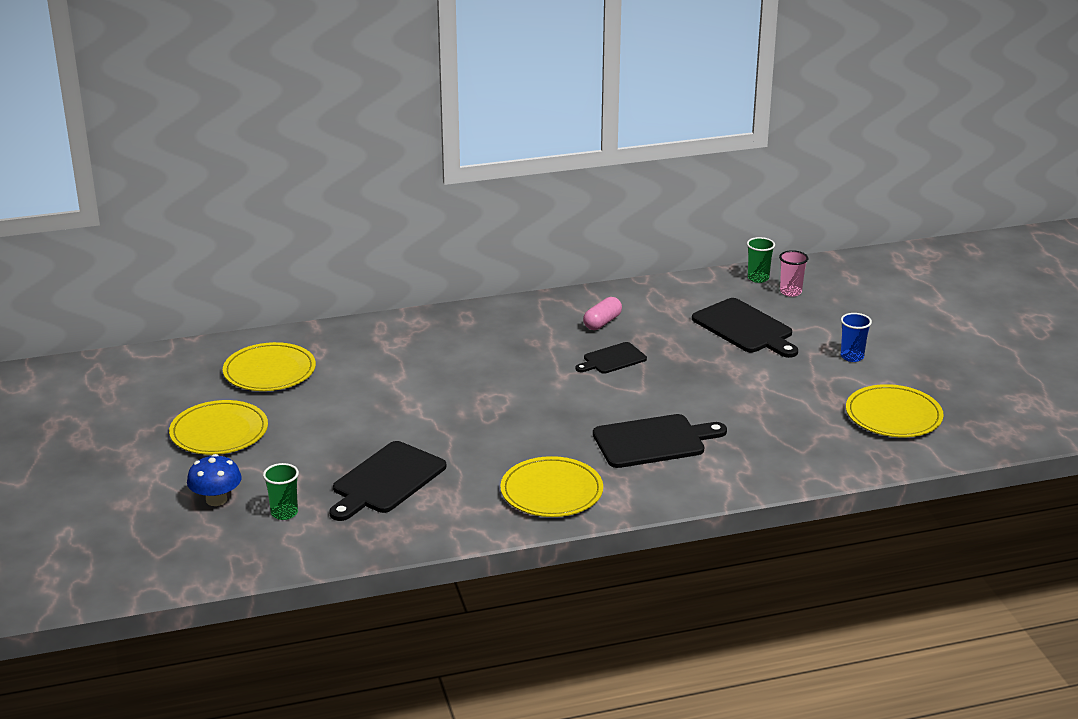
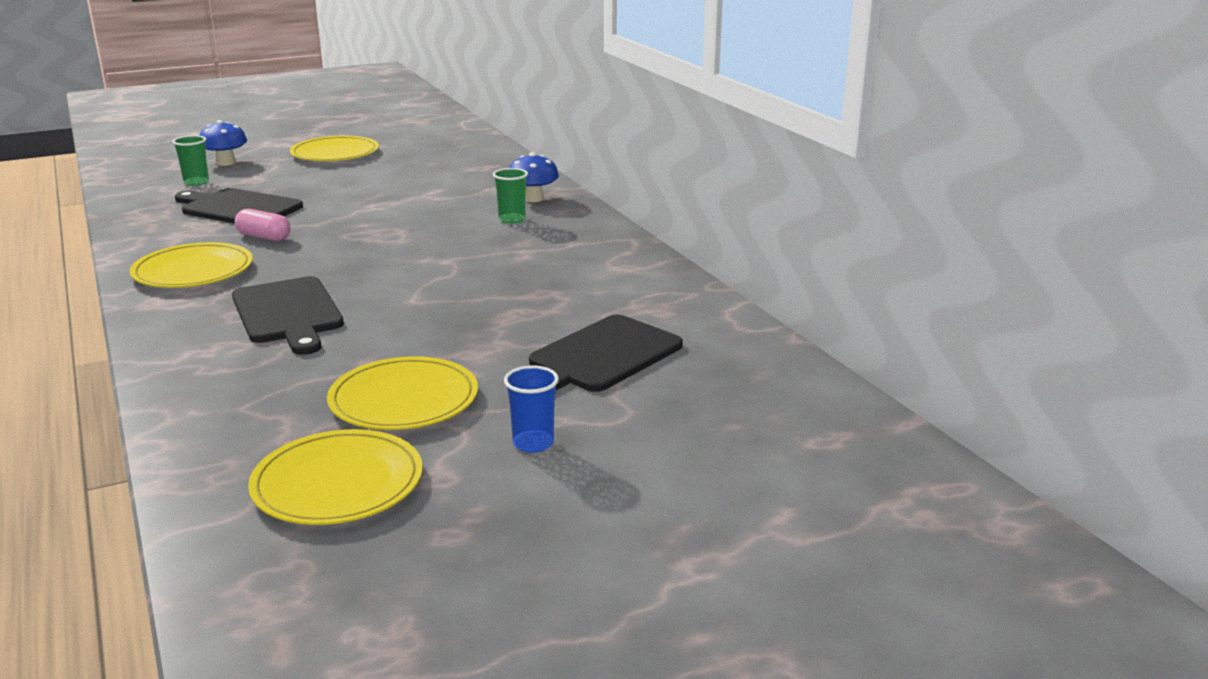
camera: 80 degrees right, 5 degrees down
yellow plate [223,342,316,391] -> yellow plate moved to [327,356,478,430]
black cutting board [575,342,647,374] -> none
pink capsule [583,297,622,330] -> pink capsule moved to [235,209,291,241]
green cup [747,237,775,283] -> green cup moved to [493,168,528,224]
pink cup [779,250,808,297] -> none
none -> blue mushroom [509,152,559,202]

